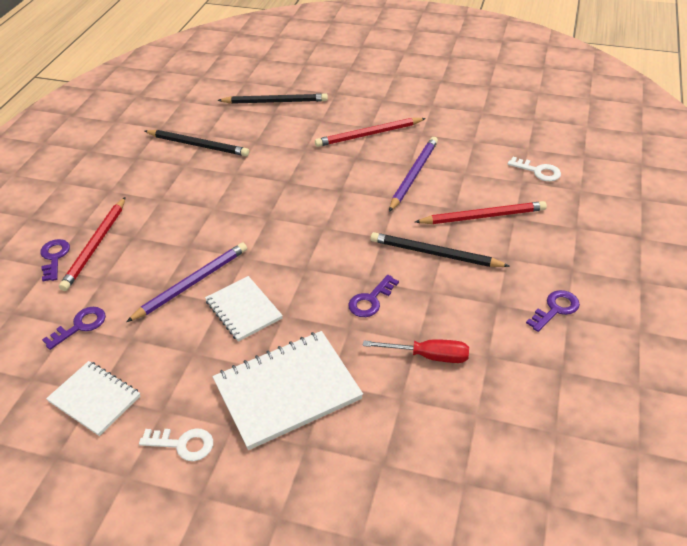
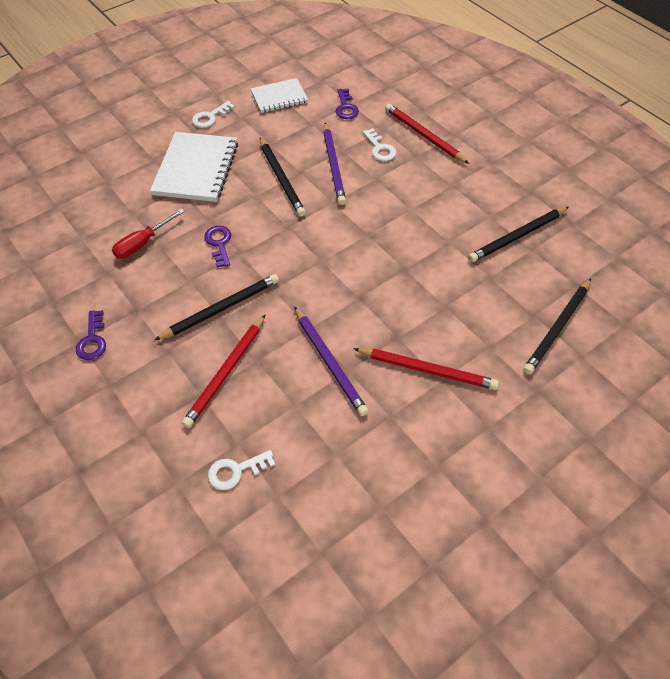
camera: 125 degrees right, 10 degrees up
purple key [40,239,70,281] -> none
white notebook [205,276,283,342] -> black pencil [260,138,306,217]
red pencil [315,118,426,147] -> red pencil turned 90 degrees clockwise [353,348,499,390]
none -> white key [363,128,397,161]

